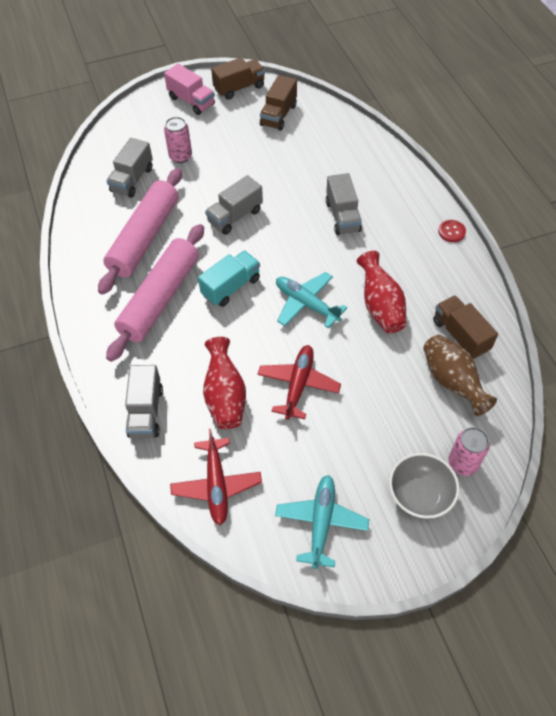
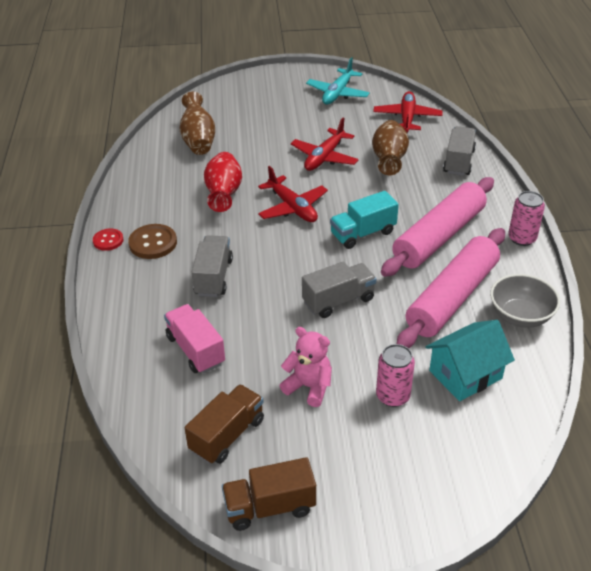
camera: 165 degrees left, 15 degrees down
grey truck [107,138,153,198] -> turquoise house [425,320,515,401]
pink truck [164,64,215,115] -> pink truck moved to [164,304,225,374]
red vase [203,337,246,429] -> brown vase [372,120,409,175]
turquoise plane [276,272,347,328] -> red plane [258,166,328,222]
grey bowl [389,453,459,519] -> grey bowl moved to [490,274,560,328]
brown truck [433,295,498,359] -> none
pink can [448,427,490,476] -> pink can moved to [508,191,545,246]
none -> brown button [128,224,177,259]
none -> pink teddy bear [279,327,332,407]

